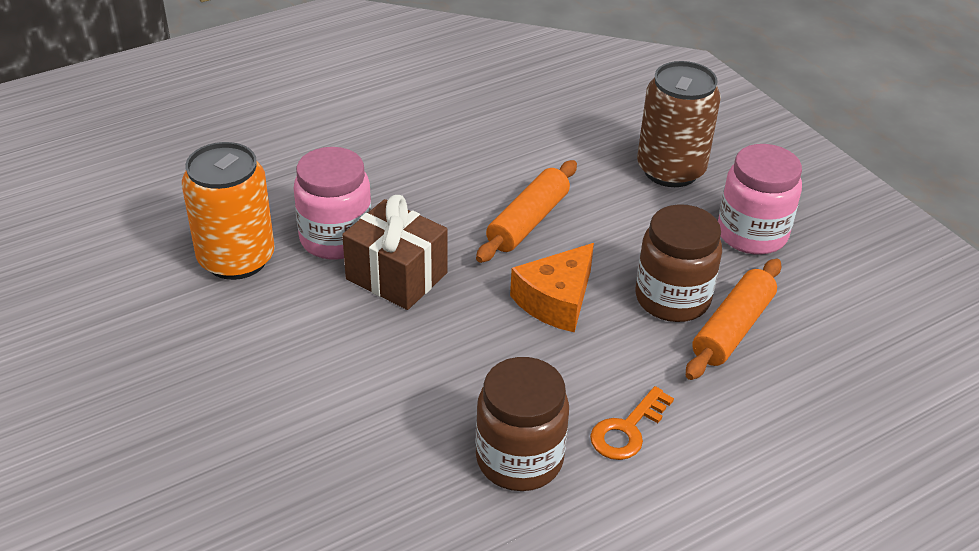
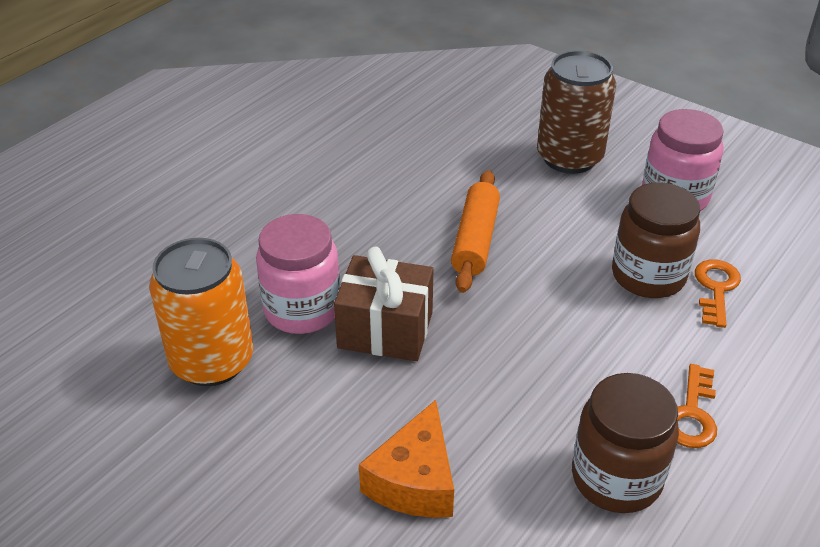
camera: 20 degrees left, 0 degrees up
orange cheese [510,243,594,333] -> orange cheese moved to [359,400,454,518]
orange rolling pin [686,259,781,380] -> orange key [695,260,741,328]

